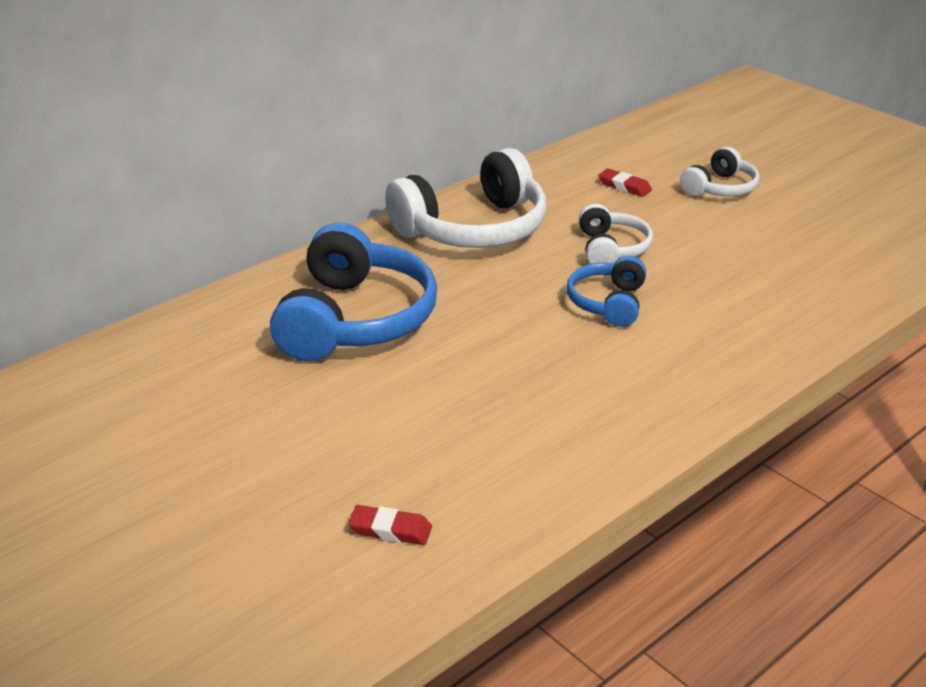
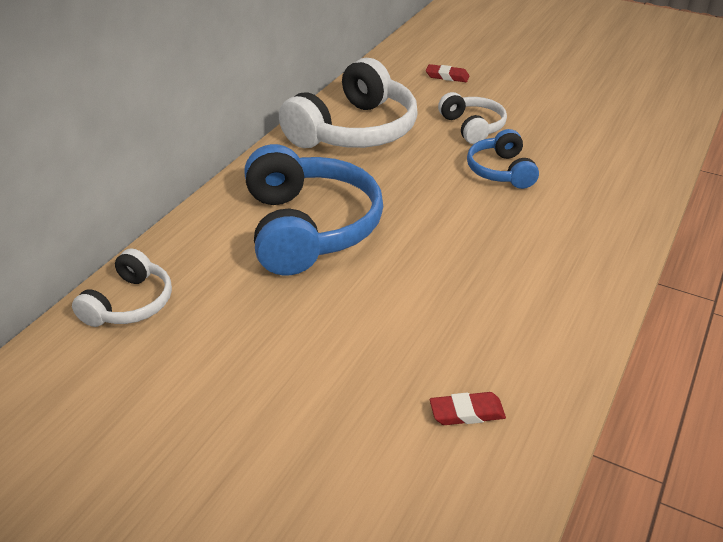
camera: 20 degrees left, 5 degrees up
white headphones [680,147,760,196] -> white headphones moved to [72,248,172,327]

